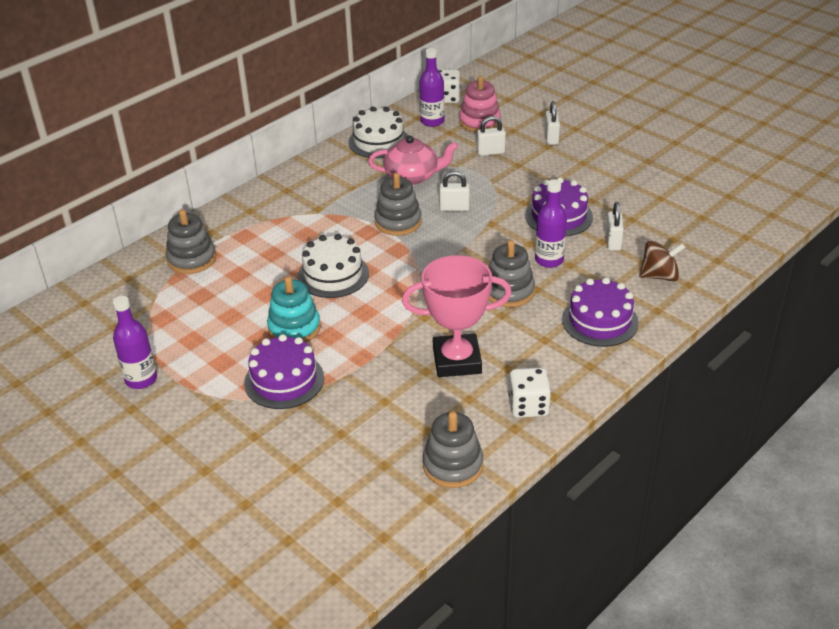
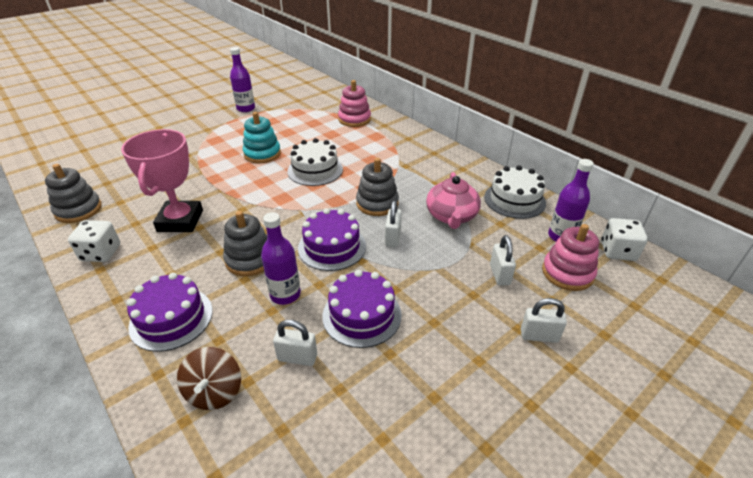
camera: 95 degrees right, 0 degrees up
grey stacking toy [166,209,216,274] -> pink stacking toy [338,80,371,127]
purple cake [244,334,324,409] -> purple cake moved to [298,208,366,271]

